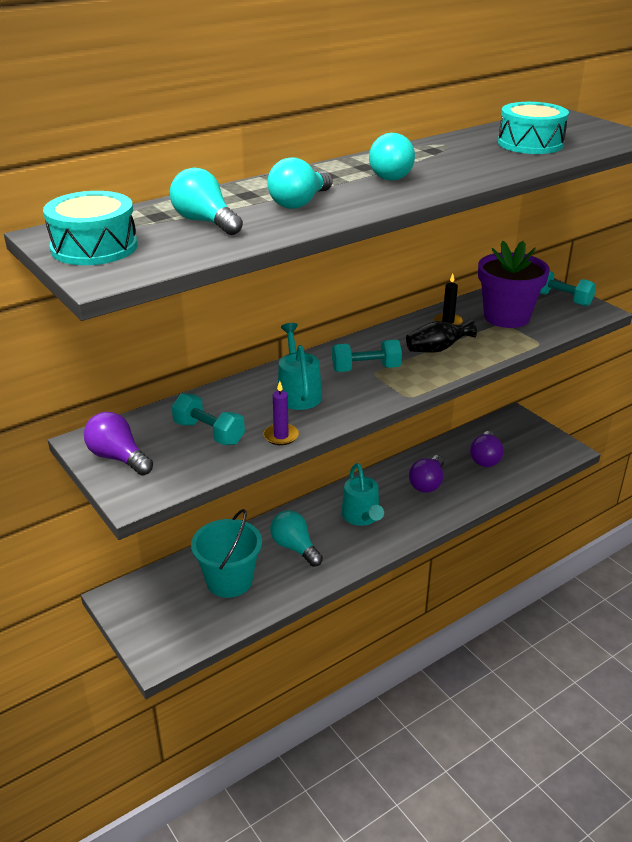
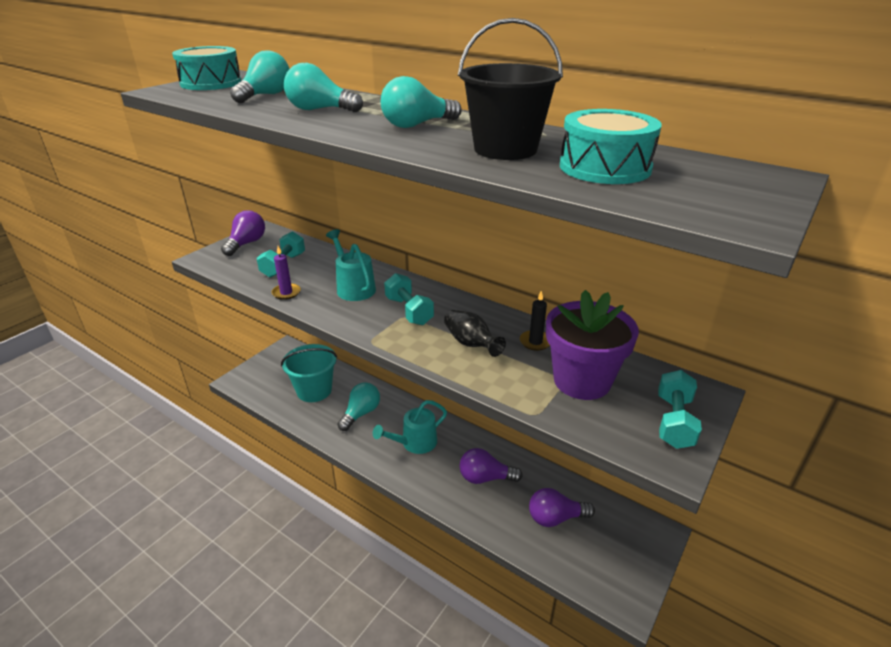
camera: 70 degrees right, 0 degrees up
turquoise watering can [277,323,322,410] -> turquoise watering can turned 90 degrees counterclockwise [326,229,376,301]
none -> black bucket [458,18,563,160]

